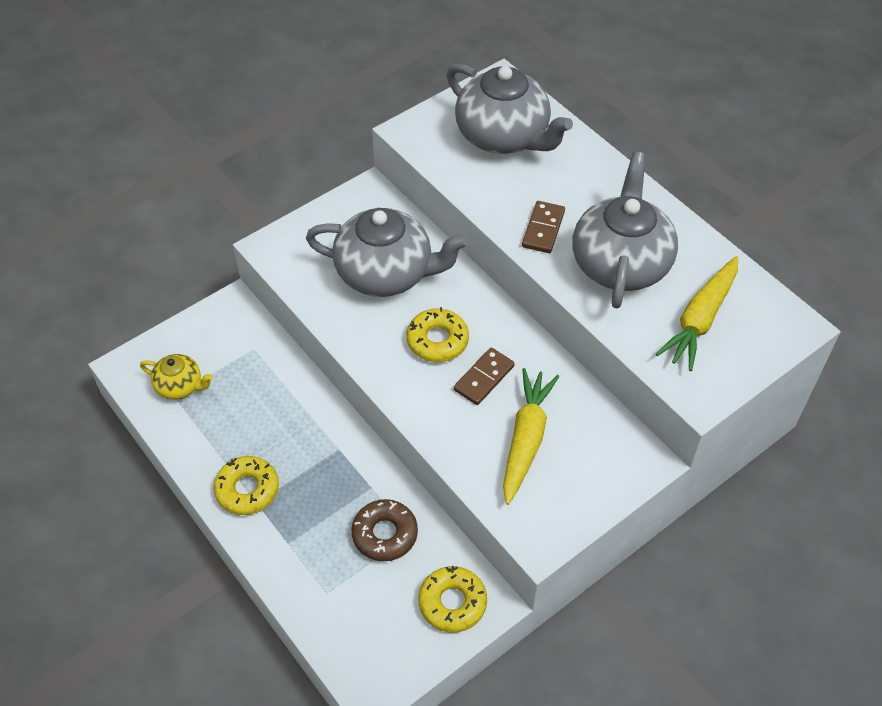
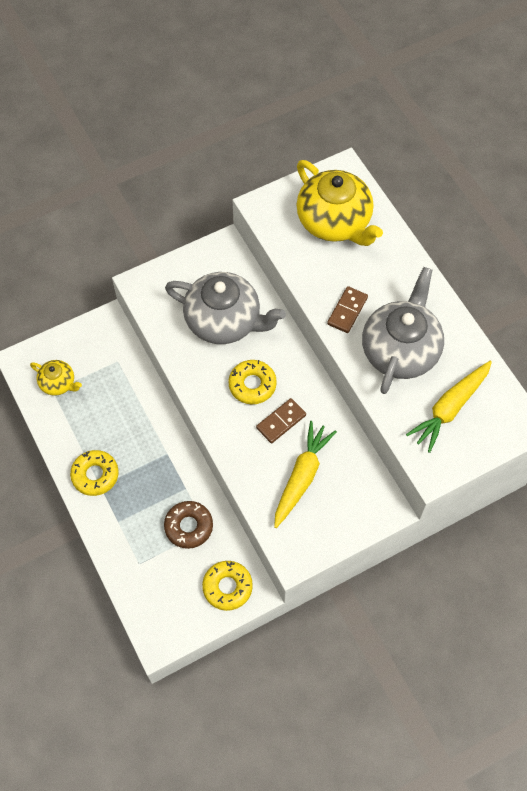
camera: 10 degrees right, 10 degrees up
grey teapot [447,64,573,154] -> yellow teapot [297,160,383,246]

